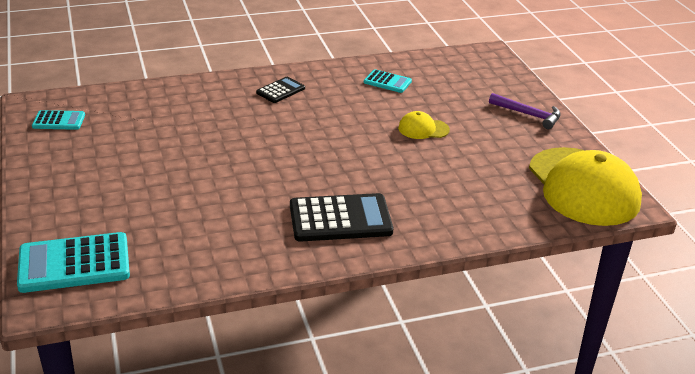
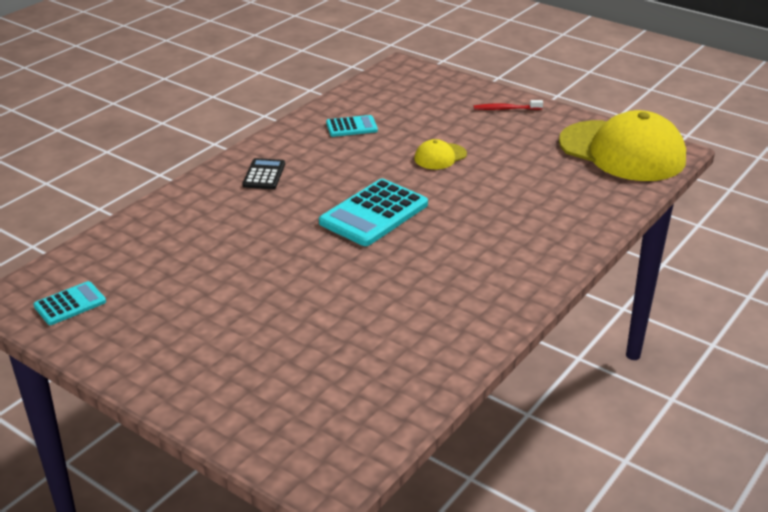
camera: 35 degrees left, 0 degrees up
turquoise calculator [17,232,130,293] -> turquoise calculator moved to [319,179,428,246]
black calculator [290,193,393,242] -> none
purple hammer [489,93,561,129] -> red toothbrush [474,100,543,110]

